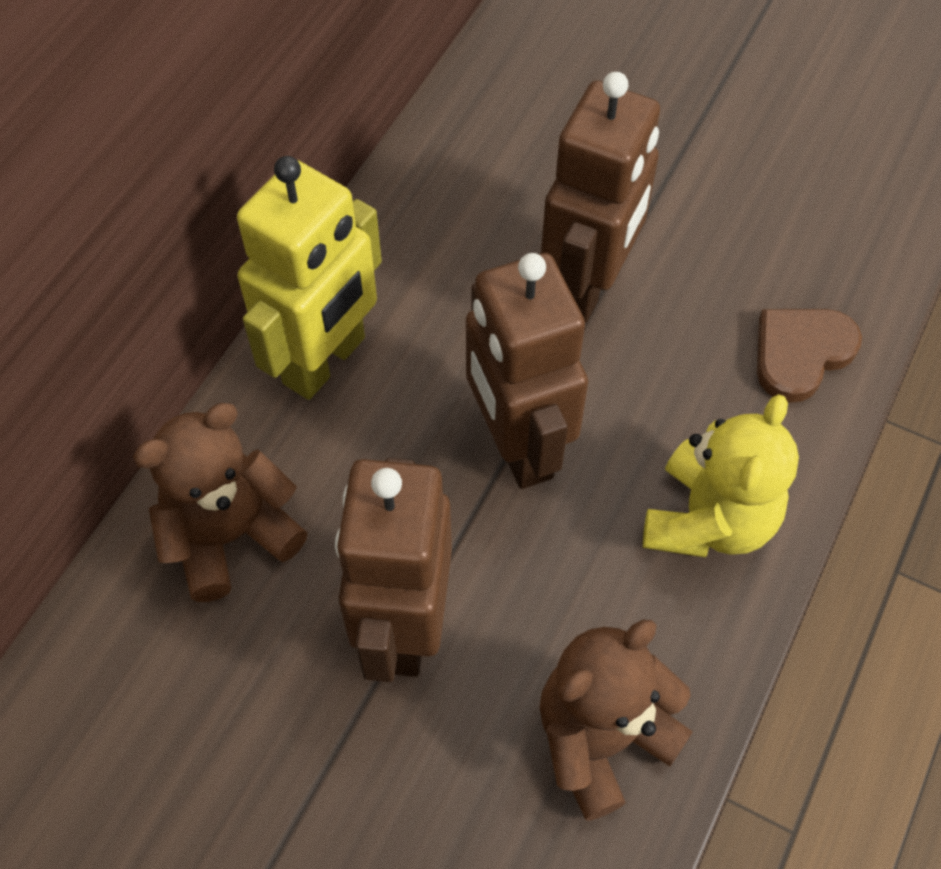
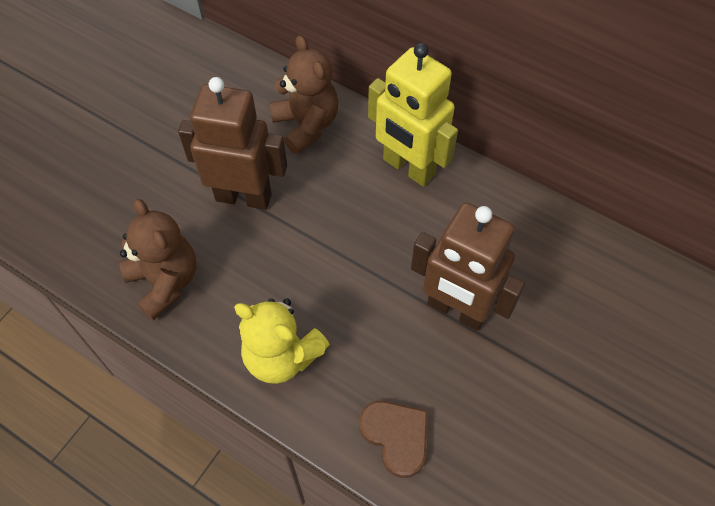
camera: 95 degrees right, 0 degrees up
brown robot [466,253,588,489] -> none

